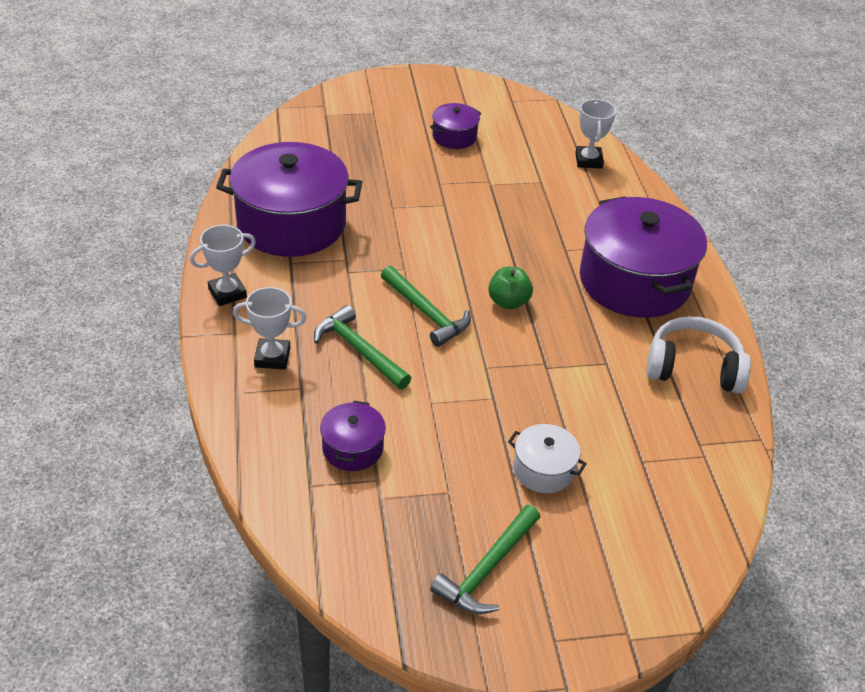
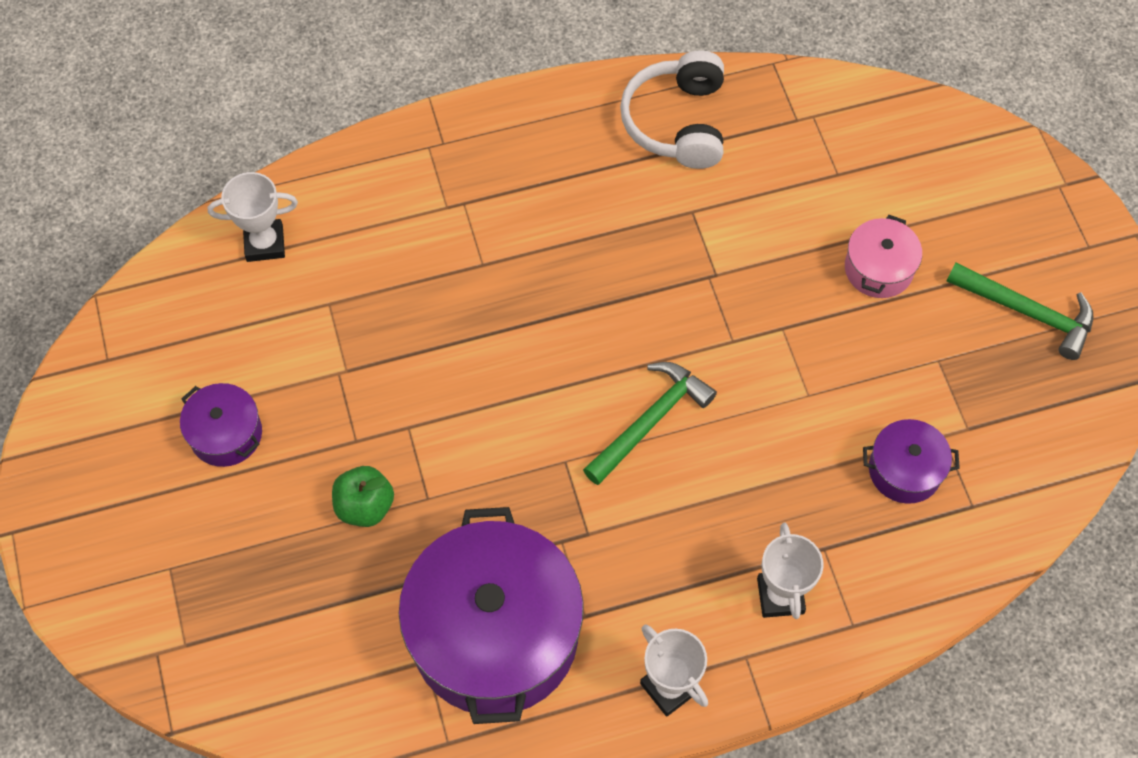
camera: 95 degrees left, 20 degrees up
green hammer [314,305,411,389] -> none
green apple [488,267,533,310] -> green apple moved to [332,466,394,527]
white pot [508,424,587,493] -> pink pot [845,215,922,298]
purple pot [580,196,707,318] -> none

